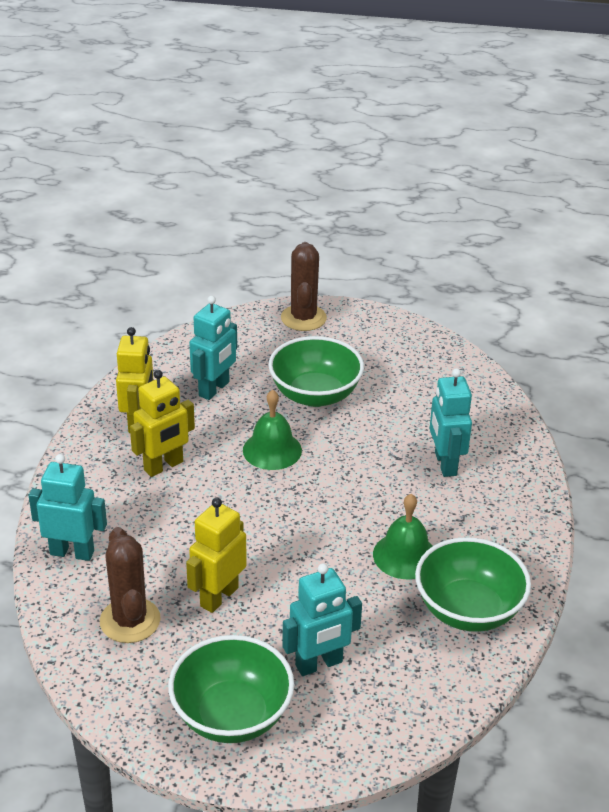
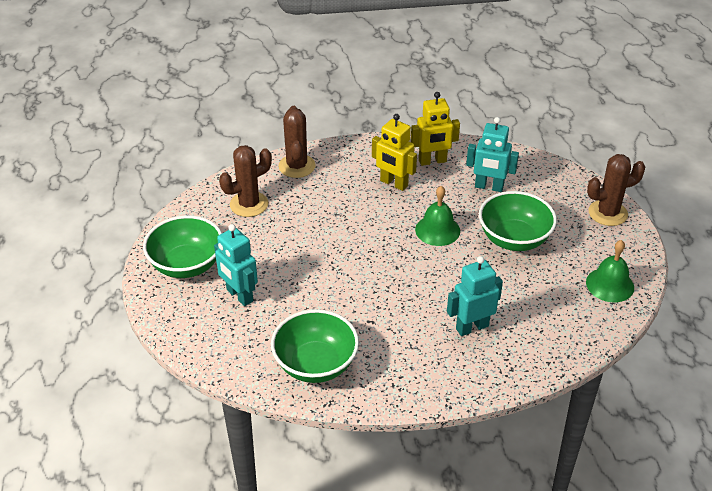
camera: 75 degrees right, 5 degrees up
turquoise robot [29,454,107,561] -> brown cactus [278,106,316,178]
yellow robot [186,498,247,613] -> none
green bell [373,494,433,579] -> green bell moved to [586,240,634,302]

